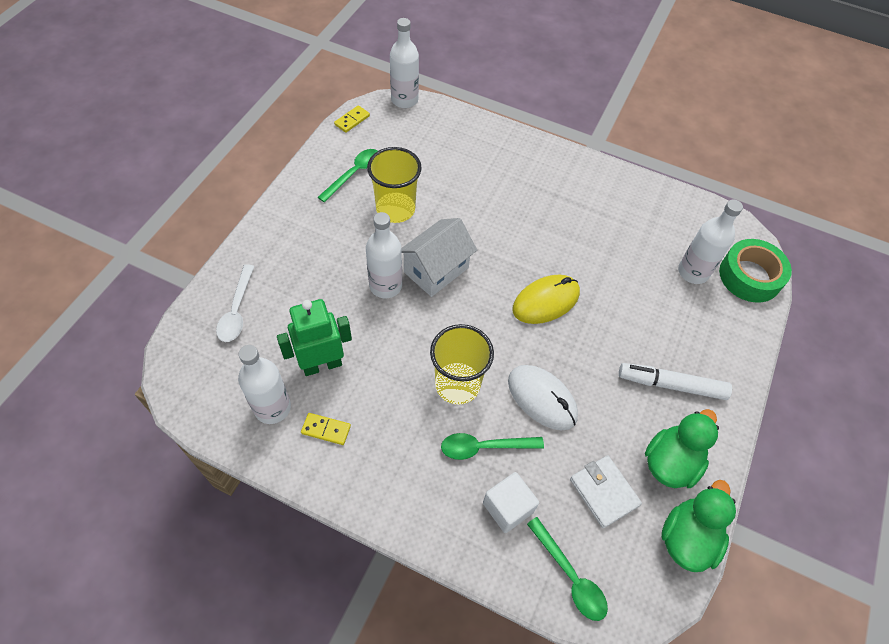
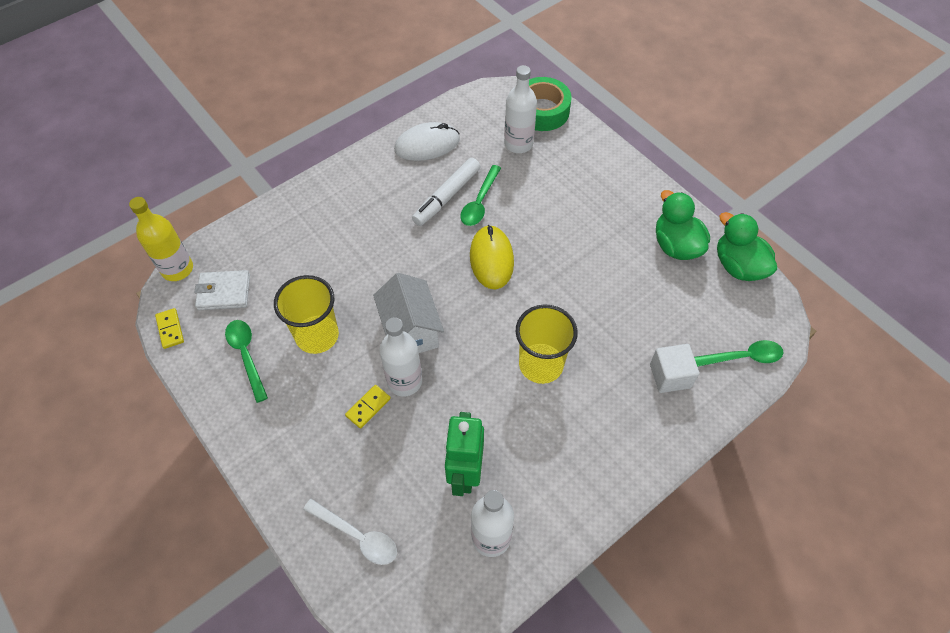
camera: 60 degrees left, 0 degrees up
yellow domino [301,413,351,445] -> yellow domino moved to [345,385,391,429]
white bottle [390,18,419,108] -> yellow bottle [129,197,193,281]
green spoon [441,433,544,460] -> green spoon moved to [461,165,501,226]
white mouse [508,365,578,430] -> white mouse moved to [394,122,460,161]
white wallet [570,455,642,528] -> white wallet moved to [194,270,250,310]
white marker [619,363,732,400] -> white marker moved to [412,158,480,226]

